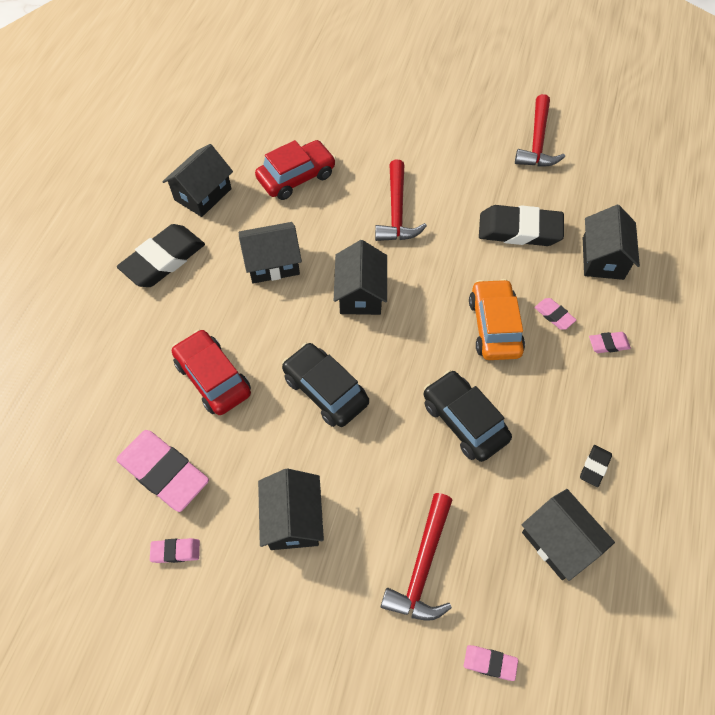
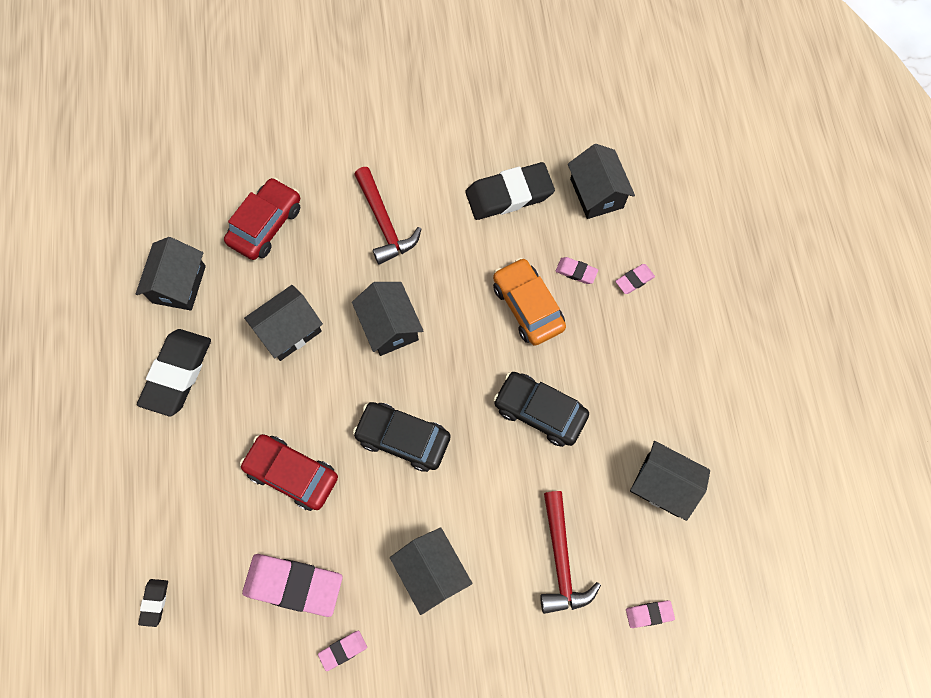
camera: 25 degrees left, 10 degrees up
red hammer [515,94,565,167] -> none
black eraser [580,445,612,487] -> black eraser moved to [138,579,168,627]

